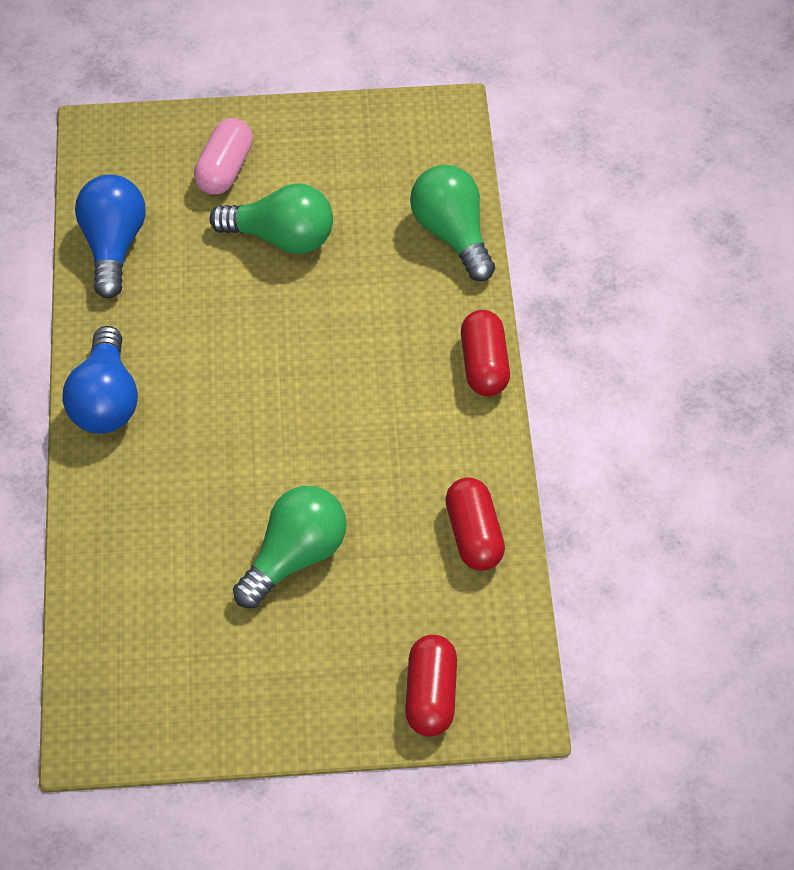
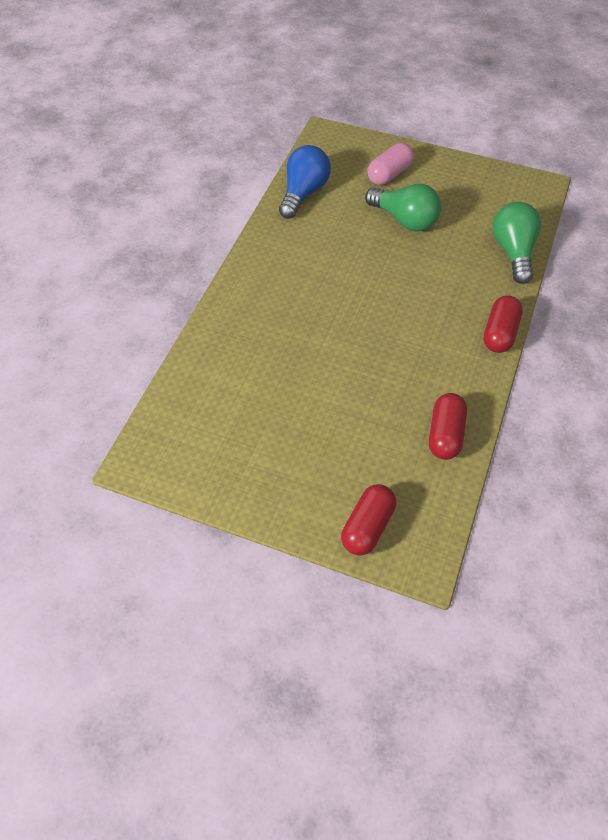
camera: 25 degrees right, 0 degrees up
blue light bulb [63,326,138,434] -> none
green light bulb [233,486,347,608] -> none

